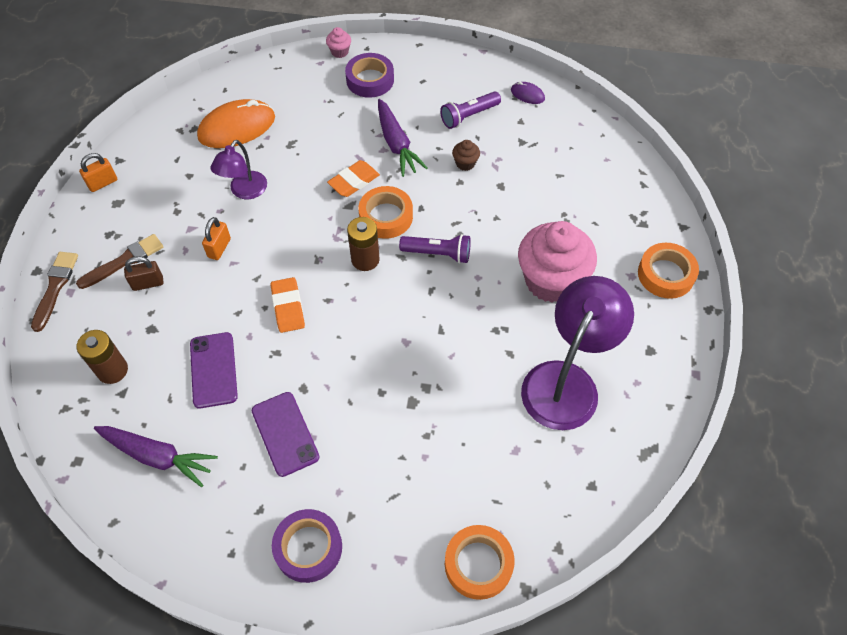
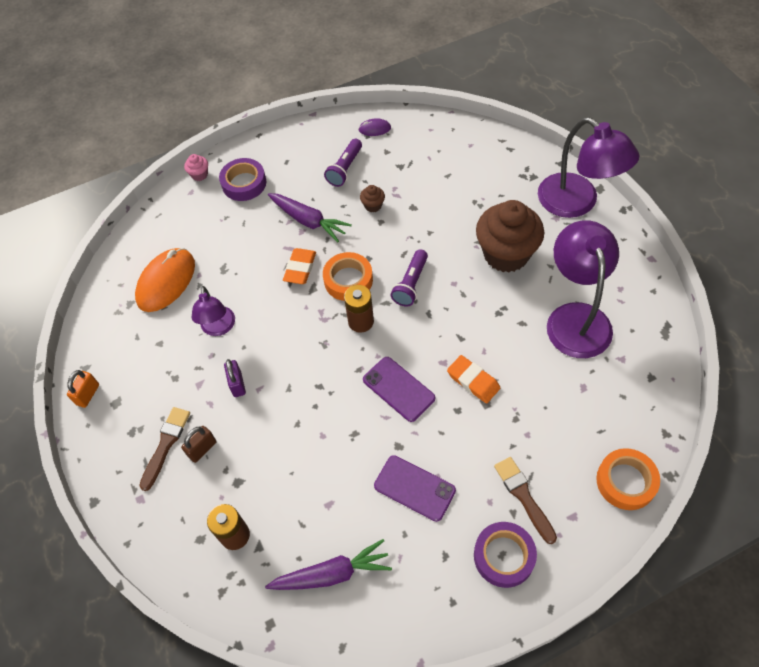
camera: 30 degrees left, 0 degrees up
brown brush [31,252,78,332] -> brown brush moved to [494,457,557,544]
purple phone [190,332,238,409] -> purple phone moved to [363,357,435,422]
orange padlock [202,217,231,260] -> purple padlock [224,359,246,397]
orange eraser [271,277,305,333] -> orange eraser moved to [447,355,500,403]
purple flashlight [399,234,471,264] -> purple flashlight turned 135 degrees clockwise [391,249,428,306]
pink cupcake [518,221,597,303] -> brown cupcake [476,200,544,273]
orange tape [638,243,699,299] -> purple lamp [538,117,639,218]

